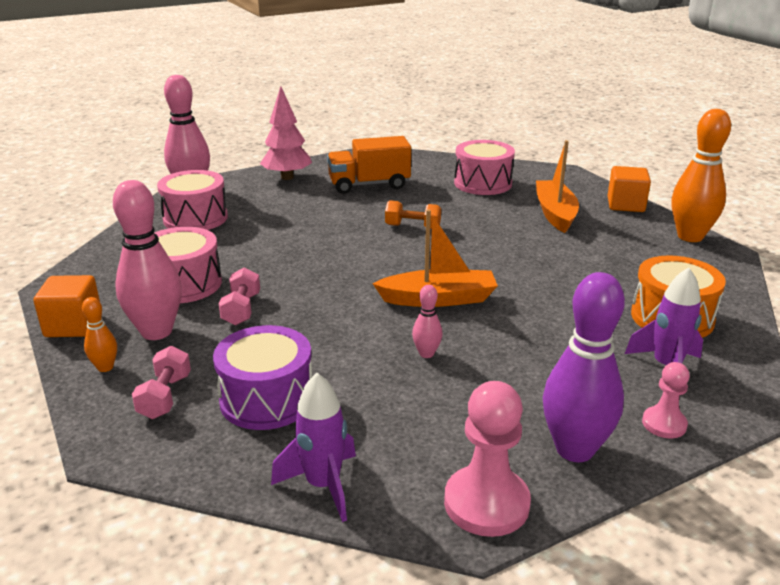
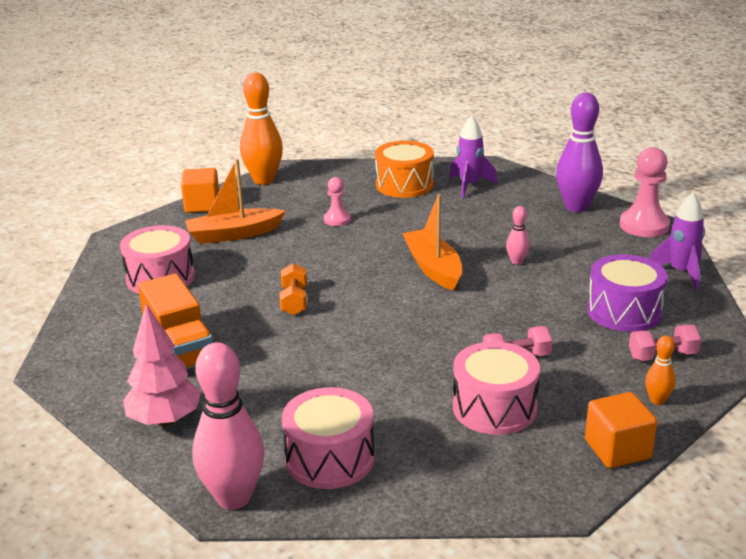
camera: 105 degrees left, 0 degrees up
pink bowling pin [113,180,182,340] -> none
pink pawn [642,362,690,438] -> pink pawn moved to [324,177,351,226]

